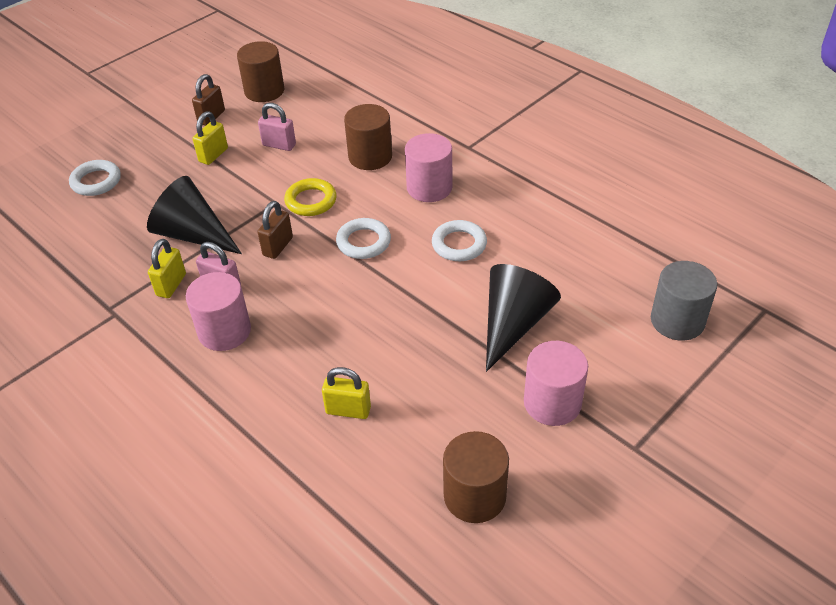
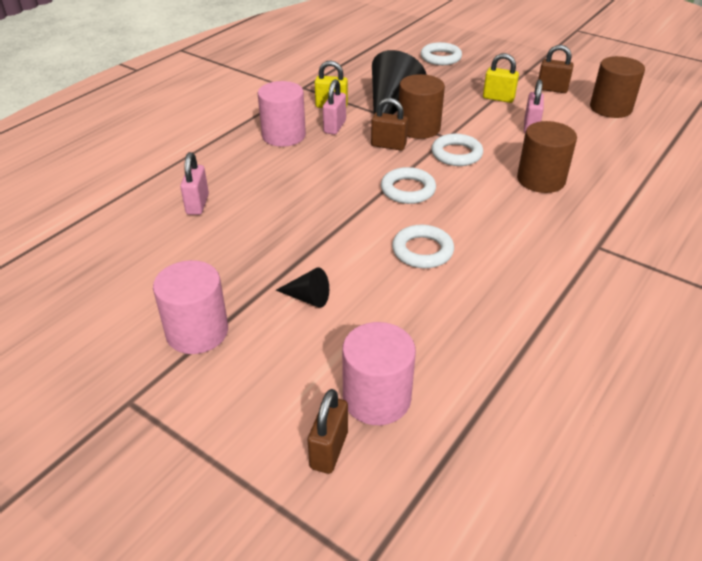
camera: 80 degrees right, 5 degrees down
yellow ring [284,178,337,216] -> white ring [431,134,483,166]
yellow padlock [322,367,371,419] -> pink padlock [180,152,209,215]
pink cylinder [405,133,452,202] -> pink cylinder moved to [342,322,416,425]
brown cylinder [443,431,509,523] -> brown cylinder moved to [399,74,445,139]
black cone [486,264,561,372] -> black cone [276,268,329,308], size x0.48
grey cylinder [651,261,717,341] -> brown padlock [308,389,348,474]

